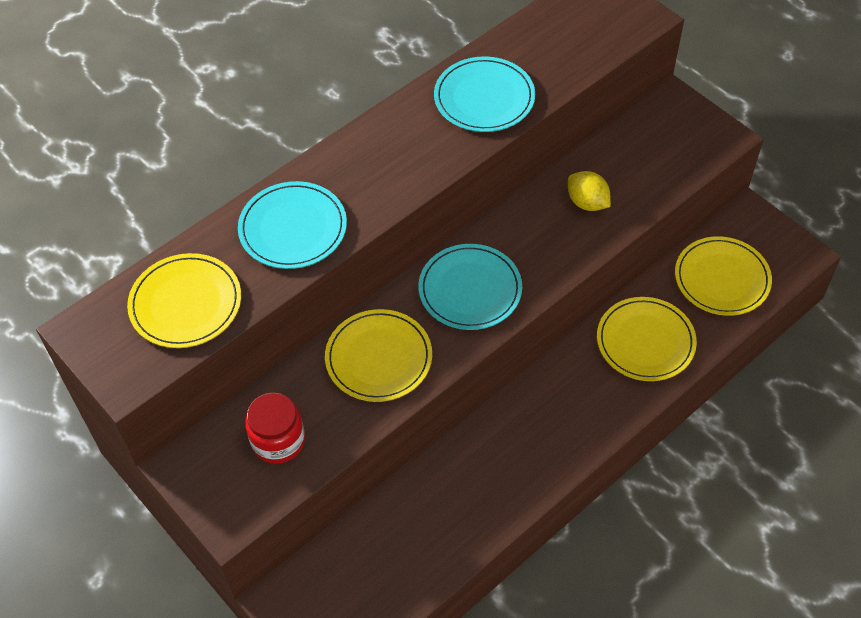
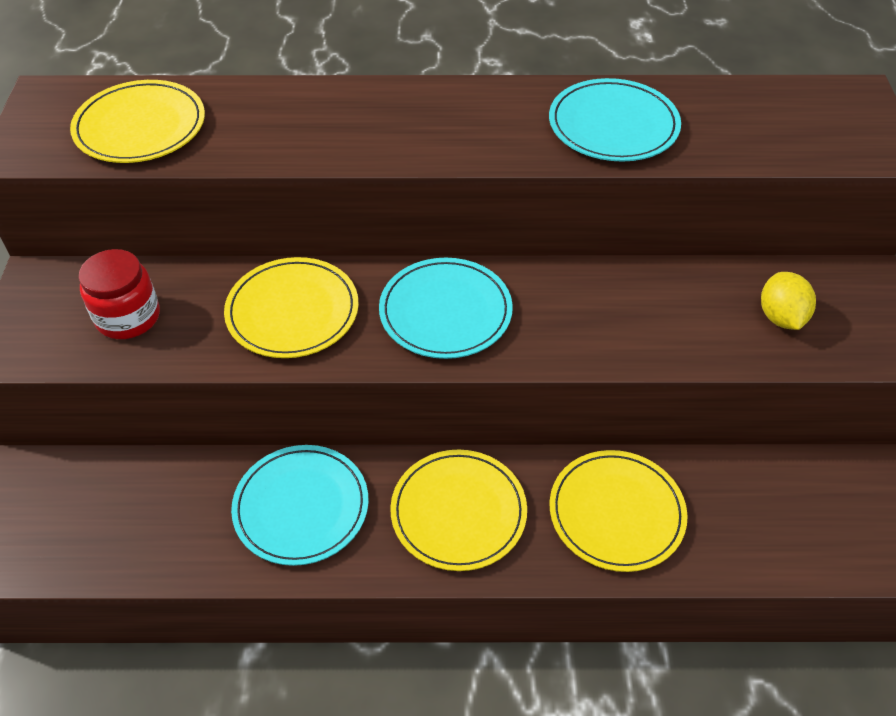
camera: 40 degrees right, 5 degrees down
turquoise plate [238,181,347,269] -> turquoise plate moved to [231,445,369,566]
yellow lemon [568,171,611,211] -> yellow lemon moved to [761,272,816,330]
yellow plate [675,236,772,316] -> yellow plate moved to [390,450,527,571]

